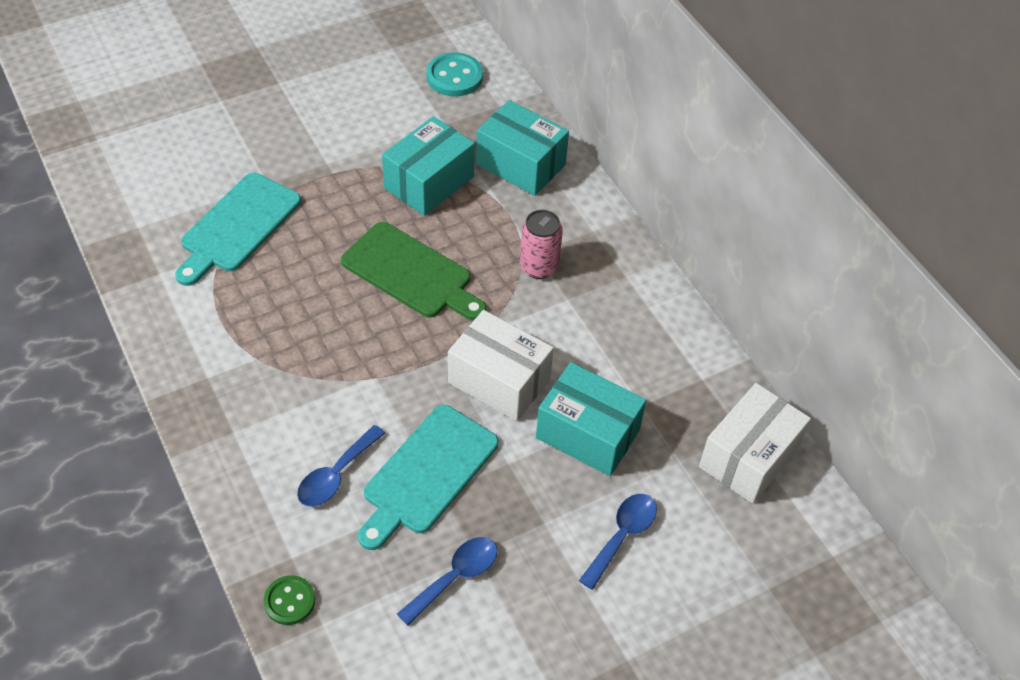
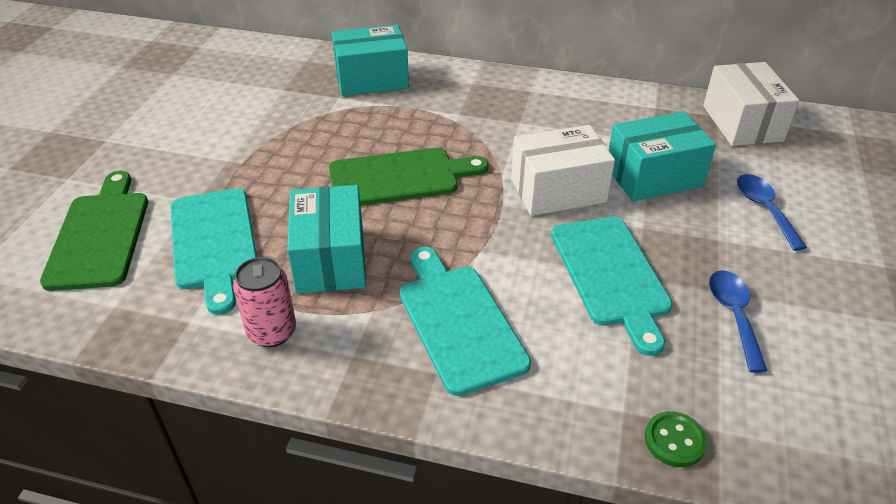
camera: 45 degrees left, 10 degrees down
blue spoon [297,425,385,507] -> none
turquoise box [382,116,475,216] -> turquoise box moved to [287,185,366,294]
turquoise button [426,52,483,96] -> none
pink can [520,210,563,279] -> pink can moved to [233,257,296,347]
none -> green cutting board [40,171,148,291]
none -> turquoise cutting board [400,247,531,396]

